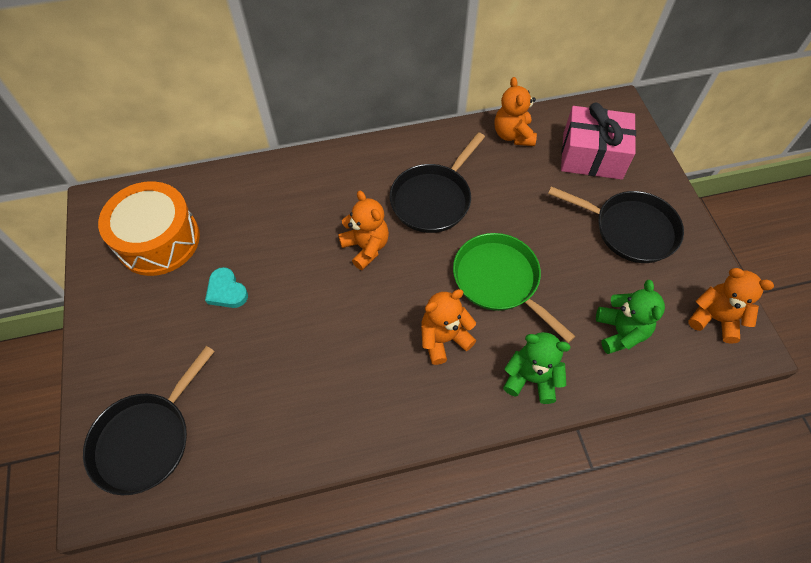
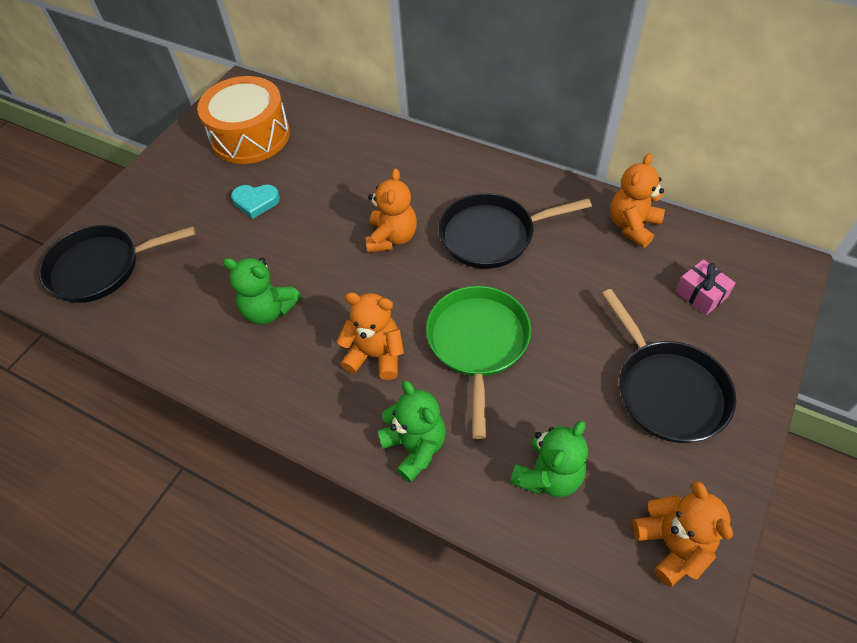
camera: 45 degrees right, 5 degrees down
turquoise heart [205,267,248,308] -> turquoise heart turned 90 degrees counterclockwise [231,185,280,219]
pink gift [561,103,636,180] -> pink gift [675,259,736,315], size x0.49
none -> green teddy bear [223,257,301,325]

